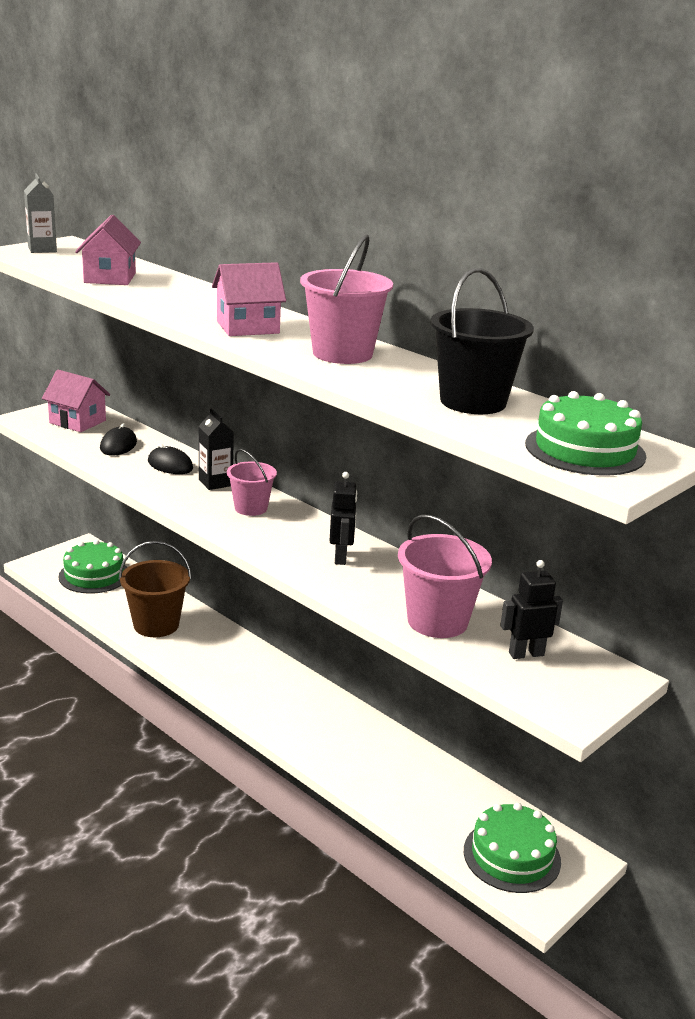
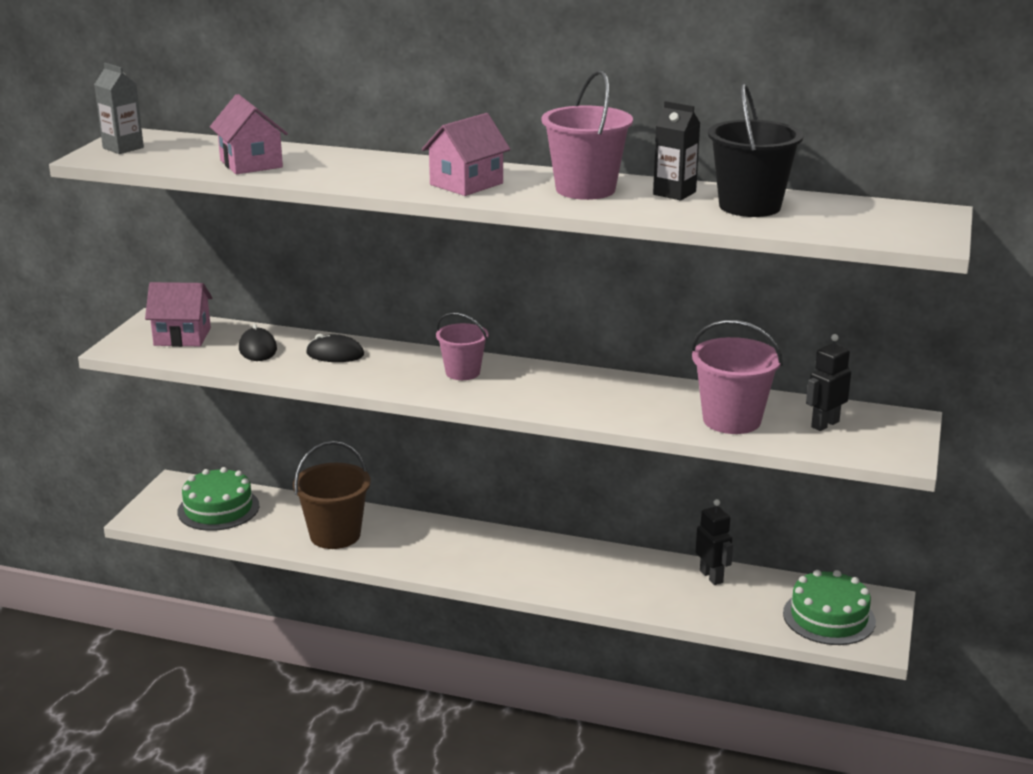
camera: 25 degrees left, 0 degrees up
black carton [198,408,234,490] -> black carton moved to [653,101,700,201]
black robot [329,472,357,565] -> black robot moved to [695,499,733,585]
green cake [525,391,646,476] -> none

